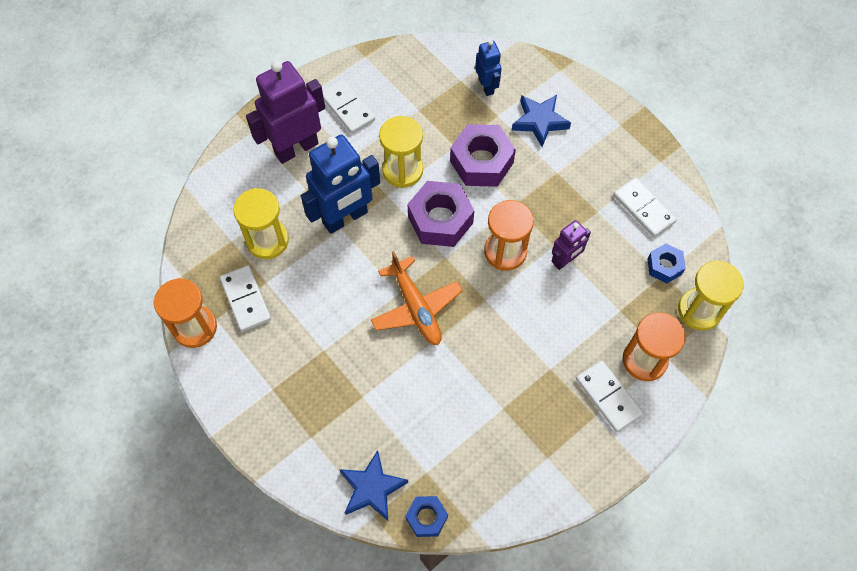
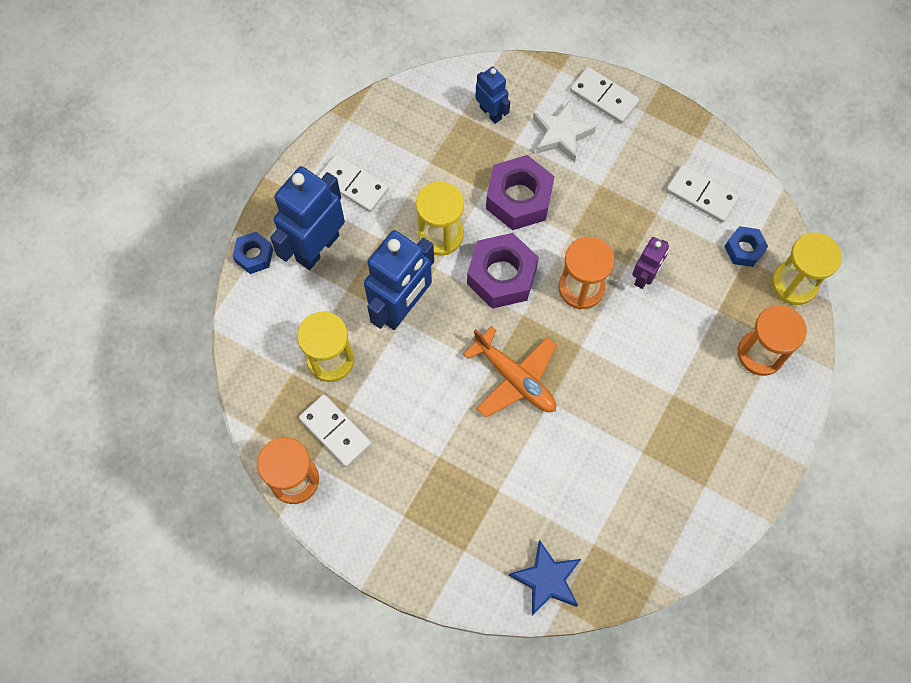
camera: 20 degrees left, 5 degrees up
purple robot [246,61,325,164] -> blue robot [270,166,345,270]
blue nut [405,496,448,537] -> blue nut moved to [233,232,273,274]
blue star [512,95,571,147] -> white star [533,100,596,163]
white domino [576,360,643,432] -> white domino moved to [570,67,640,124]

